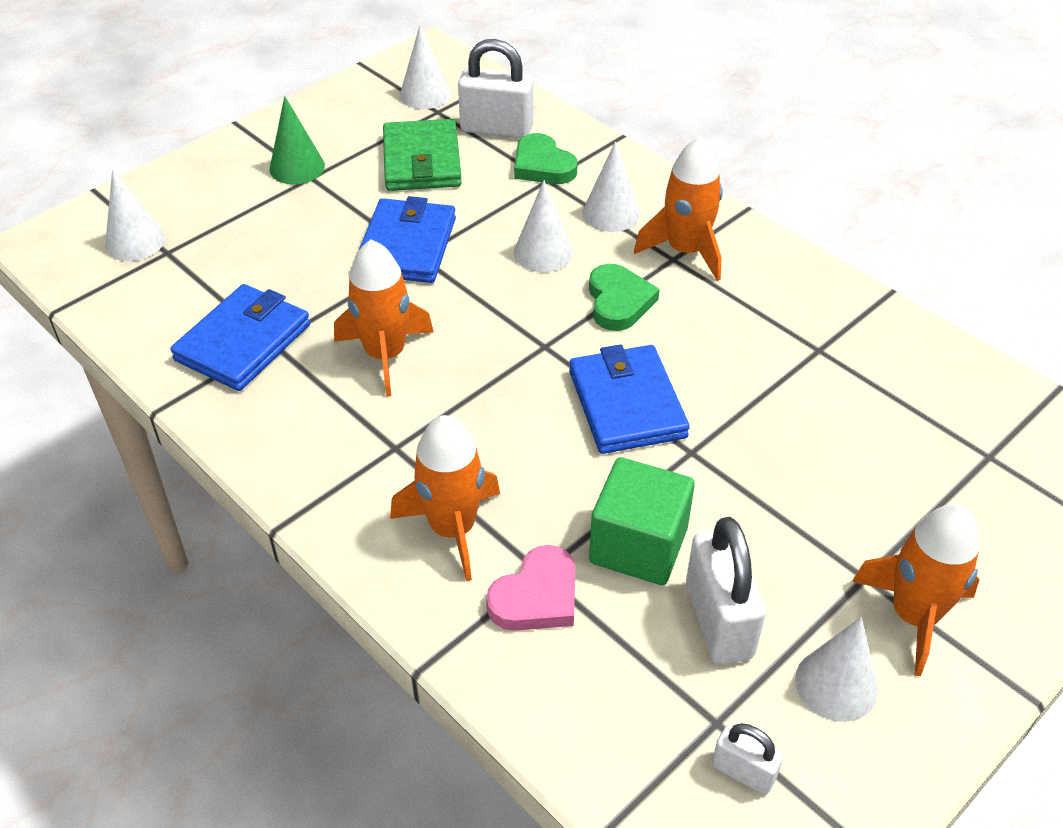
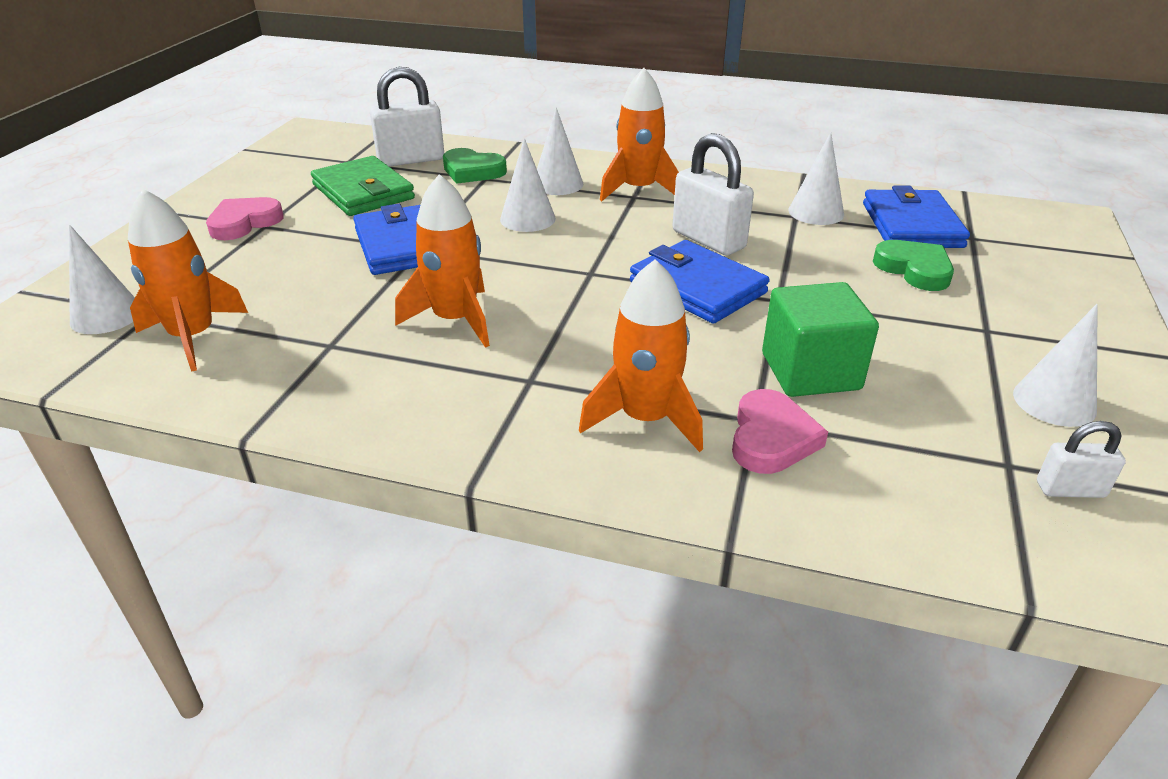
camera: 30 degrees left, 10 degrees down
blue wallet [170,284,310,391] -> blue wallet moved to [863,186,970,248]
green cone [270,96,325,184] -> pink heart [206,197,284,240]
white cone [400,25,451,109] -> white cone moved to [788,132,844,225]
green heart [589,264,660,331] -> green heart moved to [873,240,954,291]
white padlock [686,517,766,664] -> white padlock moved to [672,133,754,255]
orange rocket [852,504,980,676] -> orange rocket moved to [128,189,248,371]

